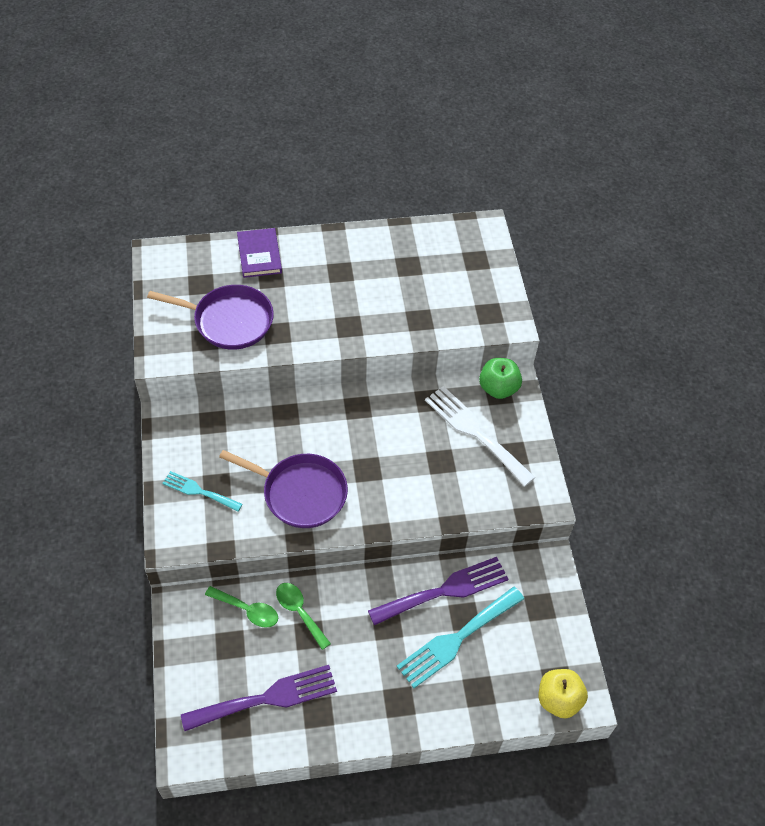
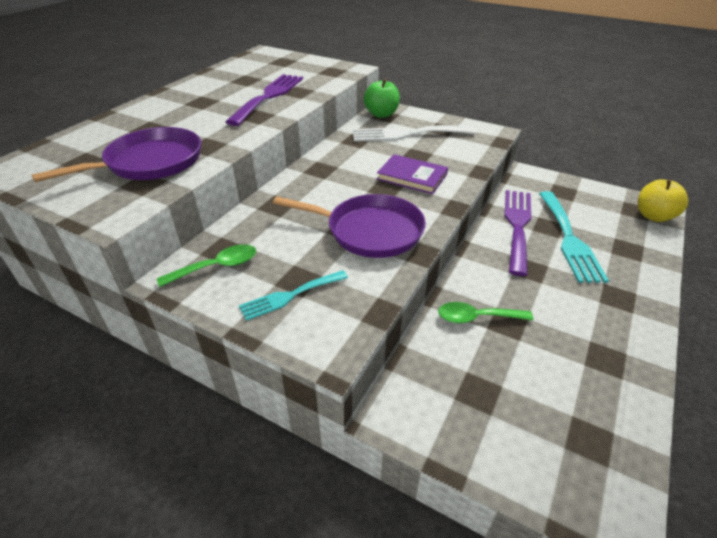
camera: 50 degrees left, 15 degrees down
purple fork [181,665,337,731] -> purple fork moved to [226,74,303,126]
green spoon [205,586,278,628] -> green spoon moved to [157,244,256,287]
purple pan [219,450,348,528] -> purple pan turned 45 degrees clockwise [273,194,426,258]
purple book [237,228,282,278] -> purple book moved to [377,154,448,194]

